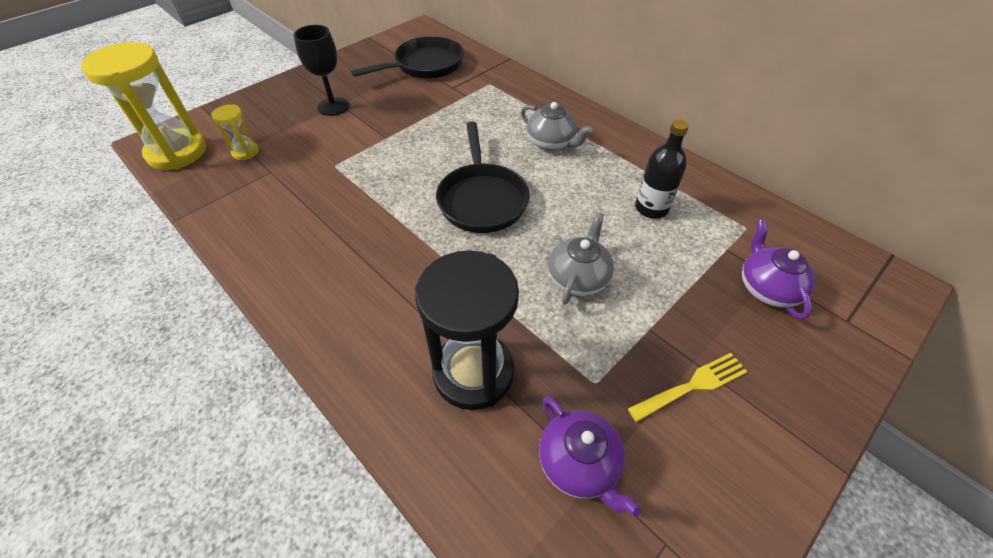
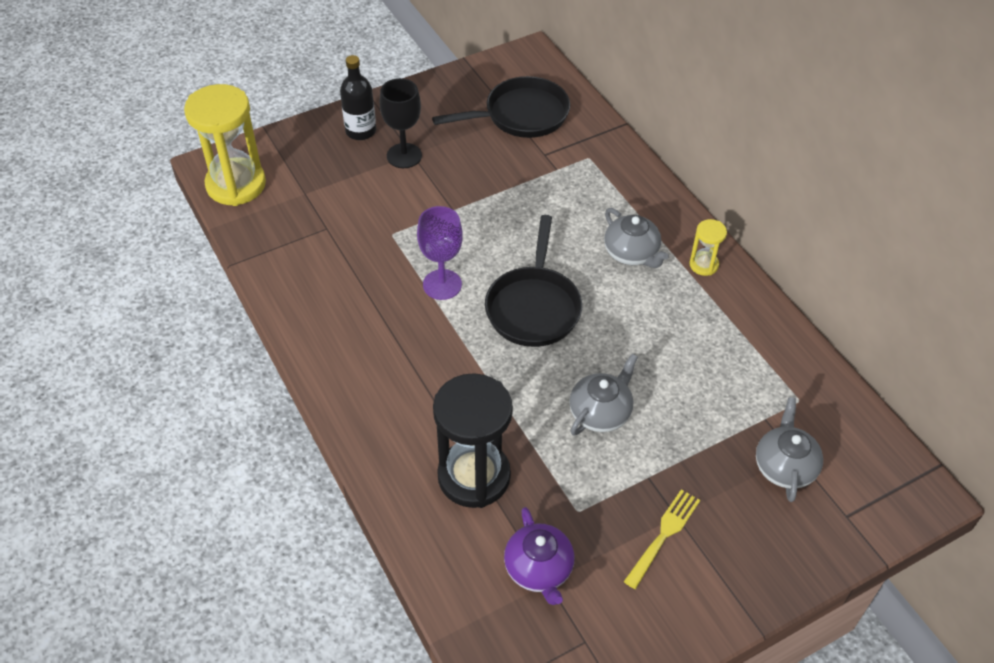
camera: 15 degrees right, 0 degrees up
yellow hourglass [211,104,259,160] -> yellow hourglass moved to [689,219,727,276]
yellow fork [628,353,748,422] -> yellow fork turned 45 degrees counterclockwise [623,489,700,589]
black bottle [635,120,689,219] -> black bottle moved to [340,55,376,140]
purple teapot [742,219,816,320] -> grey teapot [756,397,823,502]
none -> purple goblet [417,206,463,300]

